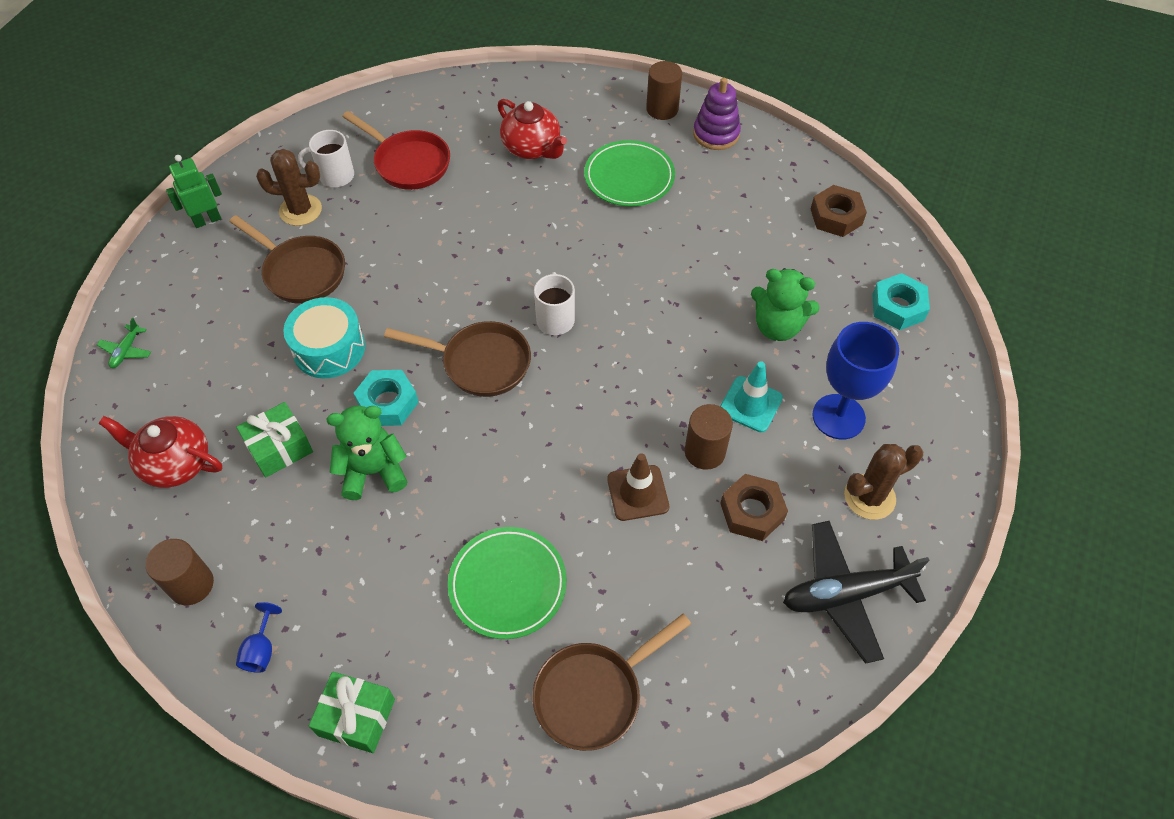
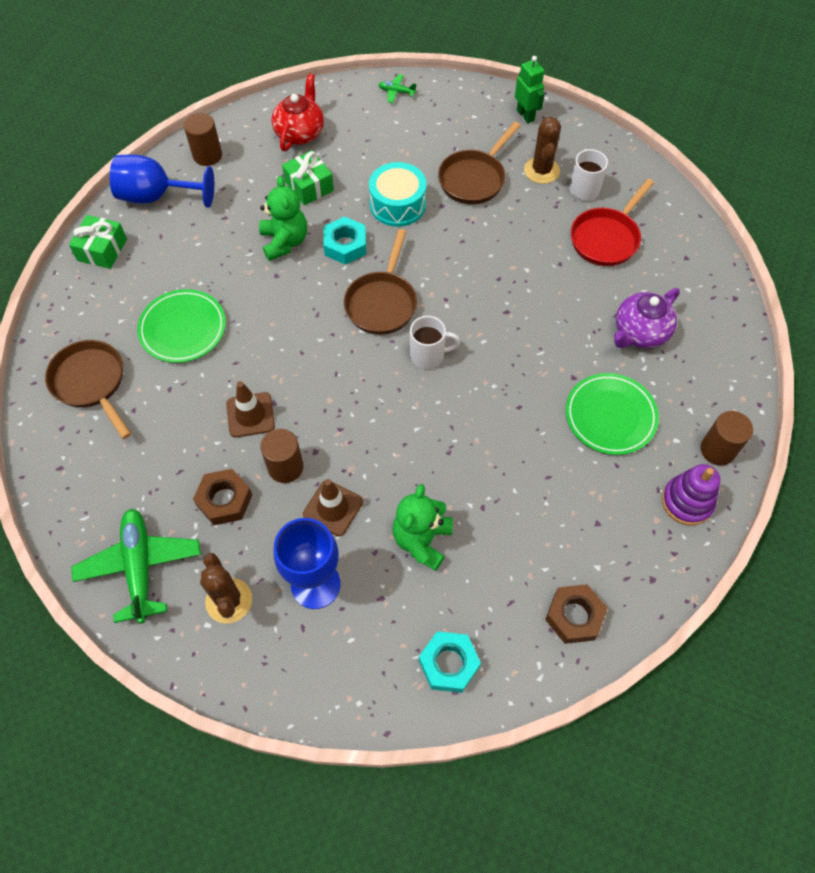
camera: 90 degrees right, 5 degrees up
blue goblet [236,602,282,673] -> blue goblet [110,154,214,208], size x2.23
red teapot [498,99,567,159] -> purple teapot [614,288,680,348]
turquoise traffic cone [720,361,783,432] -> brown traffic cone [303,479,363,536]
black plane [783,521,930,664] -> green plane [71,509,201,624]

